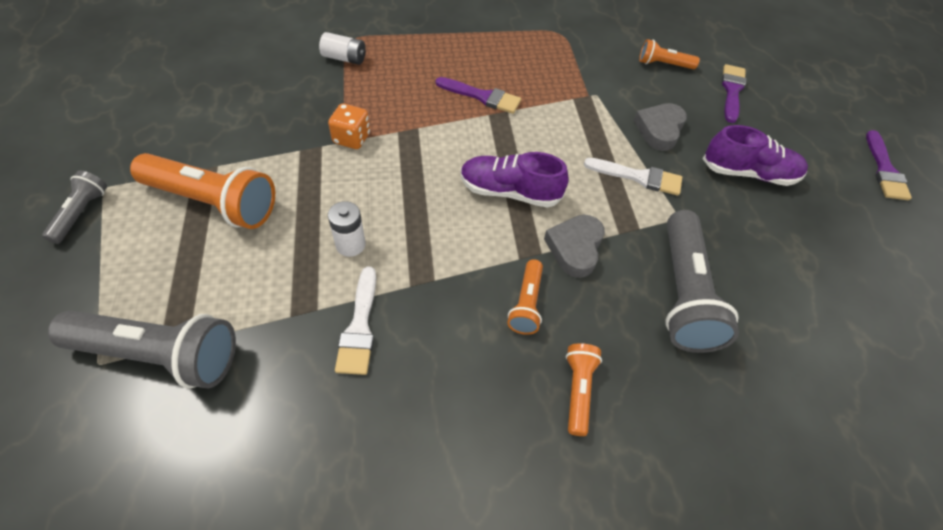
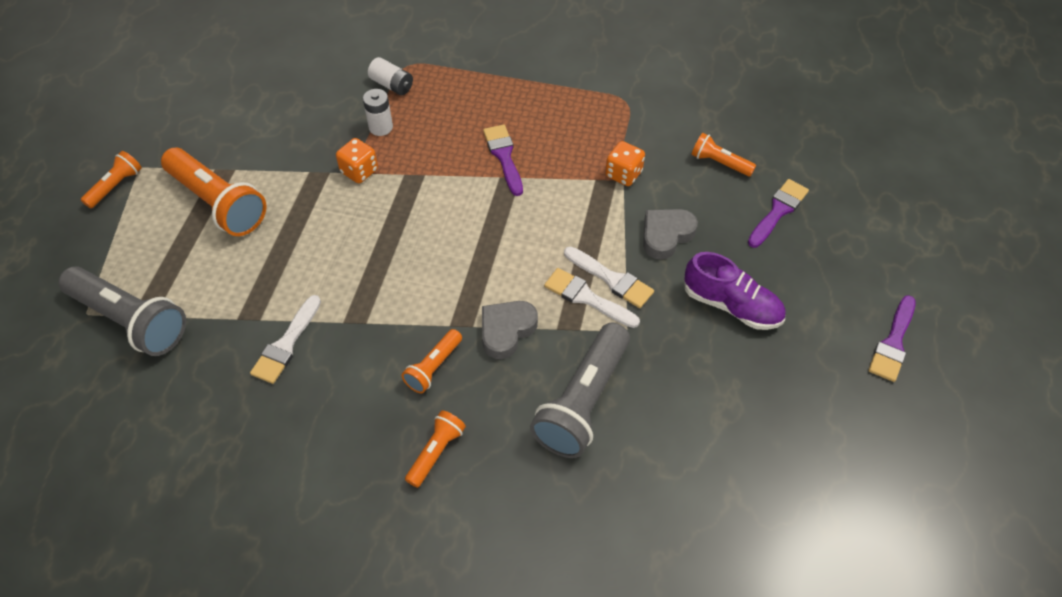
camera: 25 degrees right, 0 degrees up
grey flashlight [42,171,107,244] -> orange flashlight [81,151,142,208]
white battery [328,201,366,257] -> white battery moved to [363,89,393,136]
purple brush [436,77,521,114] -> purple brush turned 150 degrees counterclockwise [483,124,523,196]
purple shoe [461,152,569,208] -> none
none -> white brush [544,268,640,328]
none -> orange dice [605,141,645,186]

